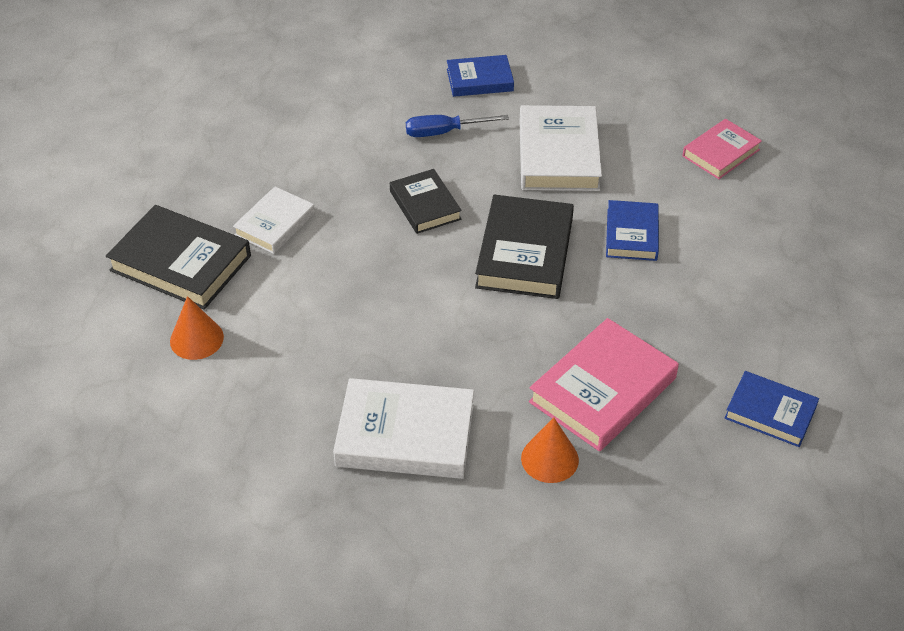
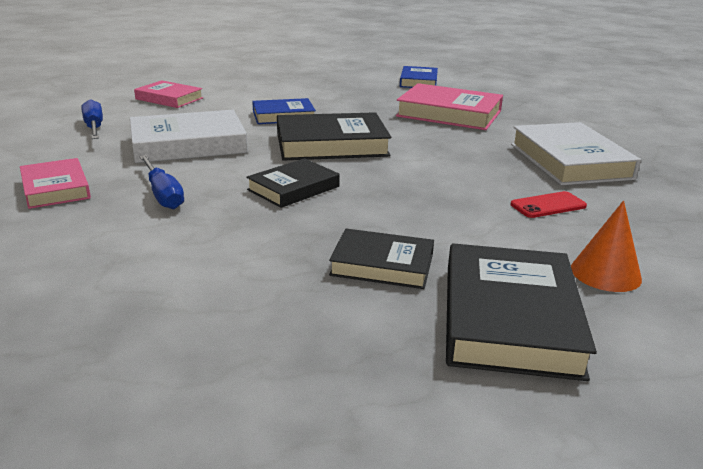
camera: 110 degrees left, 20 degrees down
white book [233,186,315,254] -> black book [329,229,434,289]
blue book [447,55,514,97] -> pink book [20,158,91,209]
orange cone [521,418,579,483] -> none
none -> blue screwdriver [82,99,103,139]
none -> red phone [511,191,587,218]

